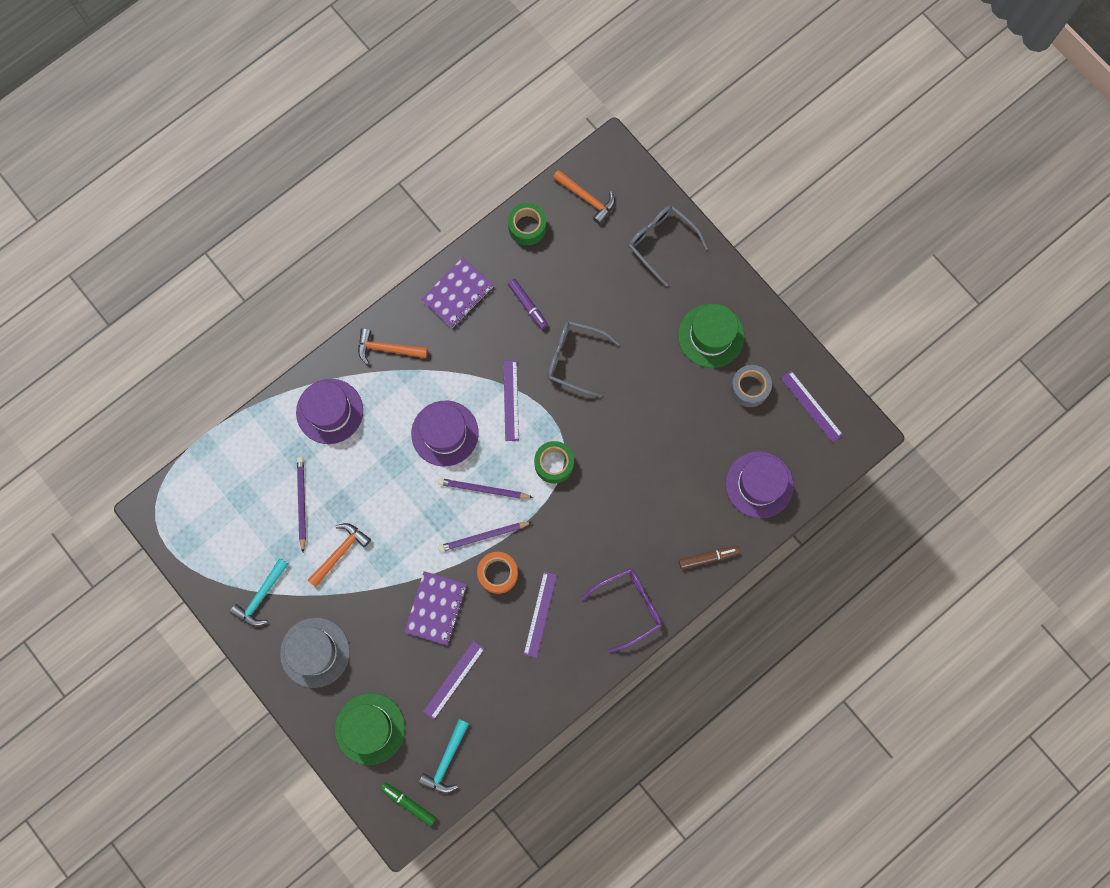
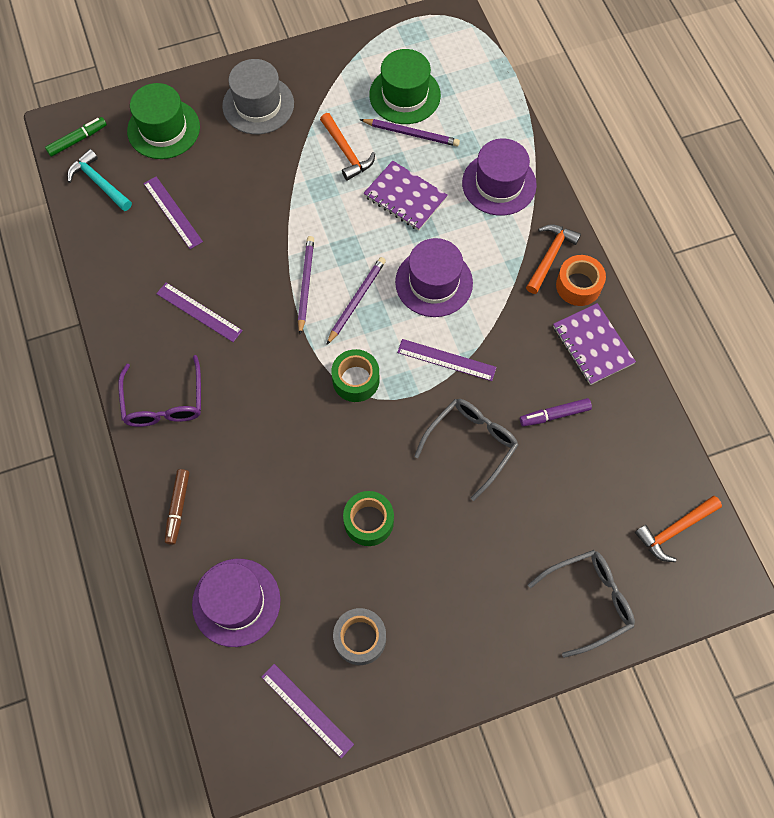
camera: 110 degrees right, 10 degrees down
turquoise hammer [230,558,289,626] -> none
purple notebook [404,571,467,645] -> purple notebook moved to [364,160,448,231]
orange tape [477,552,518,594] -> orange tape moved to [556,255,606,306]
green tape [508,203,546,246] -> green tape moved to [343,491,394,546]
green hat [678,304,744,368] -> green hat moved to [369,49,441,124]
purple ruler [781,371,843,443] -> purple ruler turned 60 degrees clockwise [261,664,354,759]

